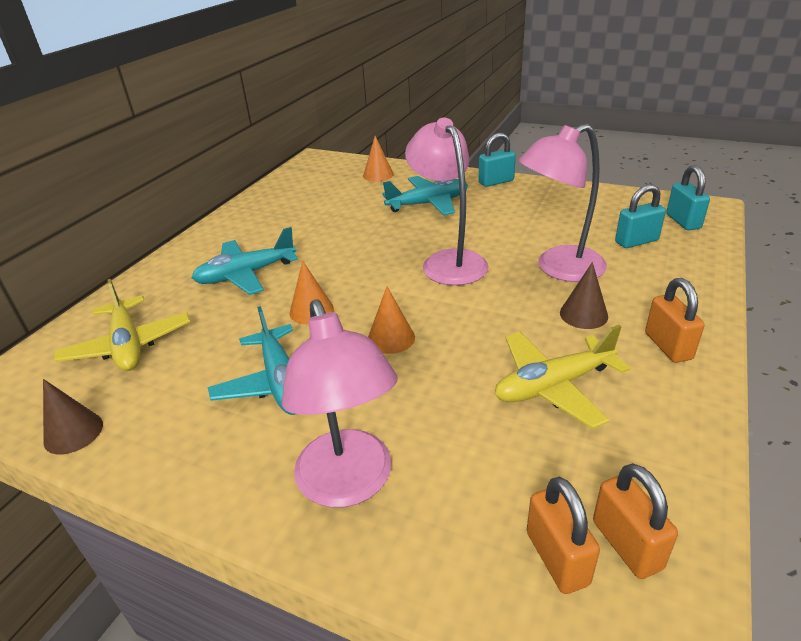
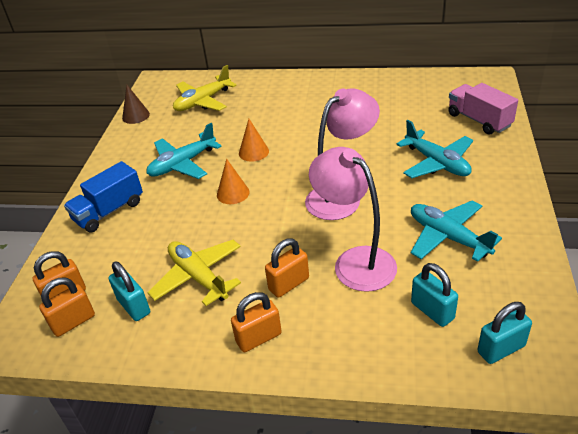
camera: 75 degrees right, 5 degrees up
turquoise plane [192,227,298,295] -> turquoise plane moved to [411,201,502,262]
pink lamp [282,299,398,508] -> blue truck [64,161,143,232]
orange cone [363,136,394,182] -> pink truck [448,83,518,135]
turquoise padlock [479,133,516,187] -> turquoise padlock moved to [109,261,150,321]
brown cone [560,262,608,329] -> orange padlock [265,238,309,298]

